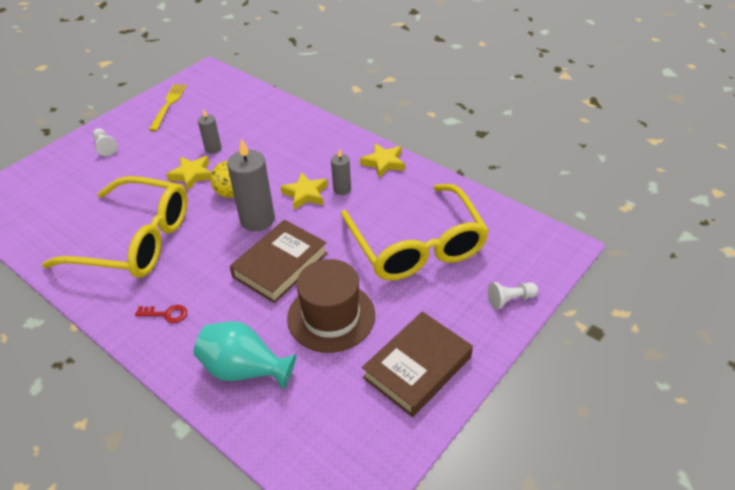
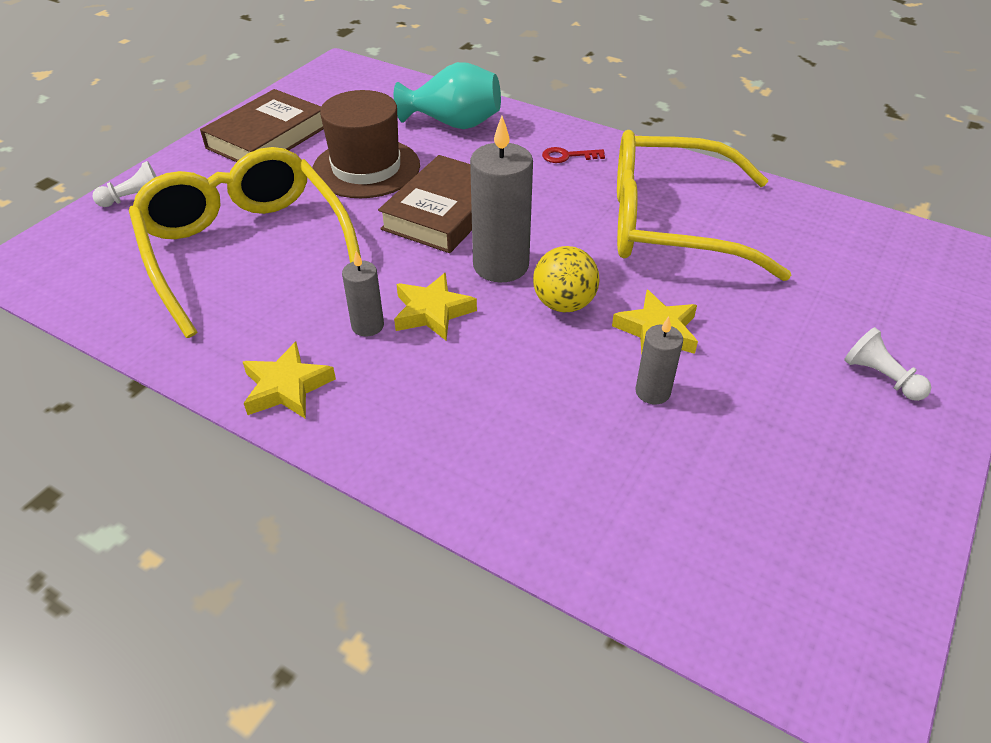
camera: 170 degrees right, 0 degrees up
yellow fork [149,84,187,131] -> none

